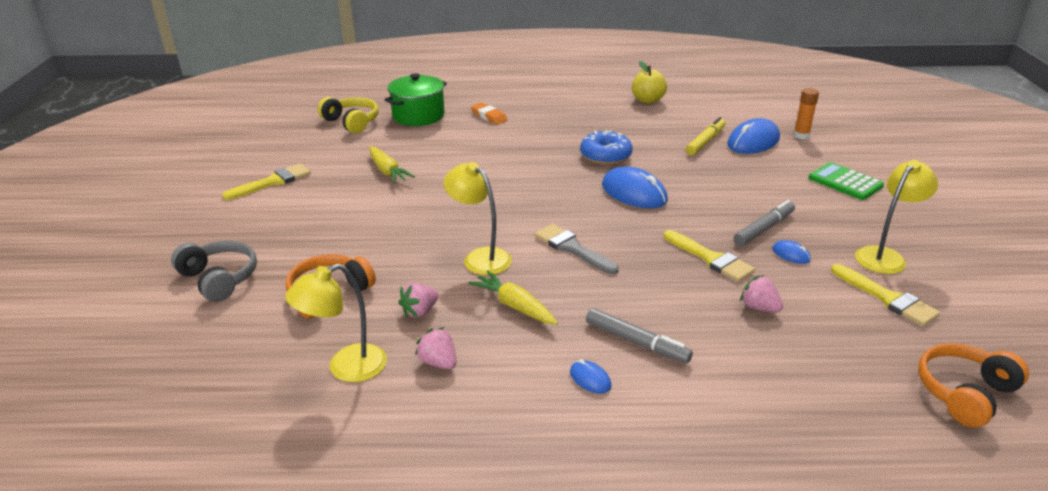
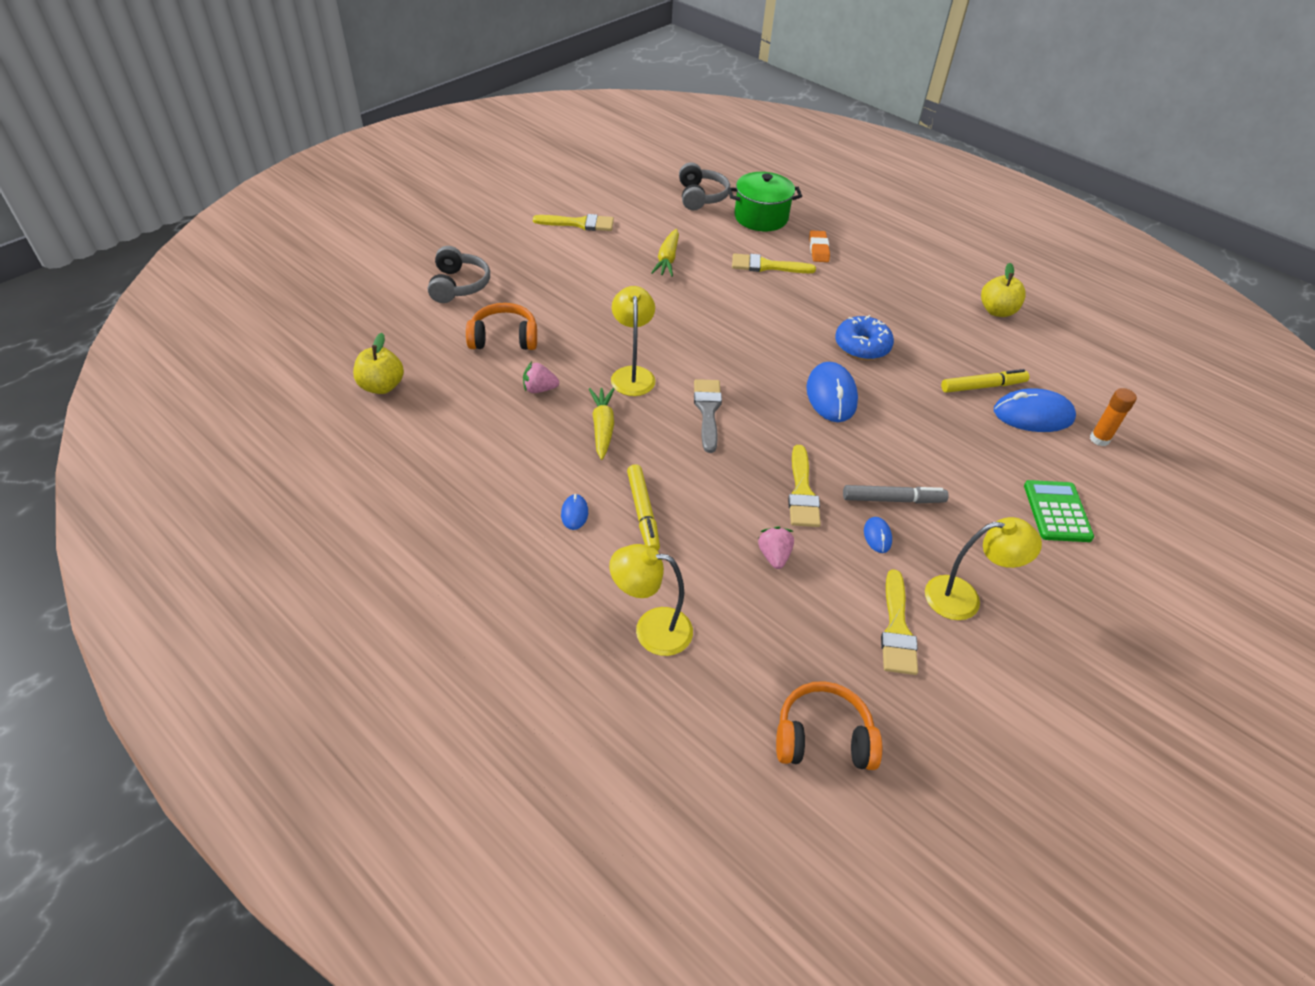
camera: 40 degrees right, 15 degrees up
yellow lamp [285,263,387,382] -> yellow lamp moved to [609,544,693,656]
yellow headphones [318,97,379,134] -> grey headphones [679,162,730,210]
pink strawberry [415,327,456,369] -> none
grey marker [586,308,693,363] -> yellow marker [627,464,660,551]
none -> yellow apple [353,333,404,394]
none -> yellow brush [732,253,816,273]

